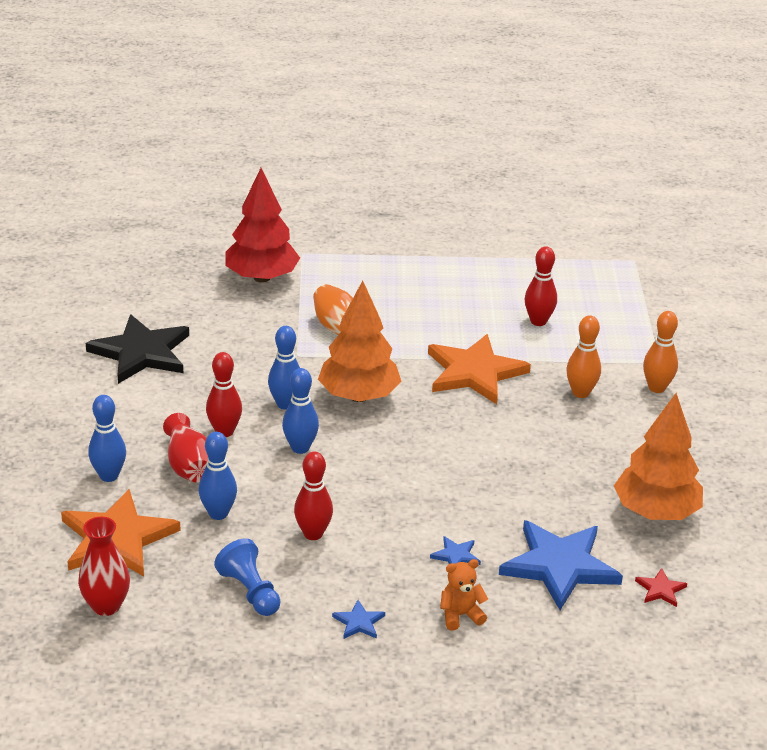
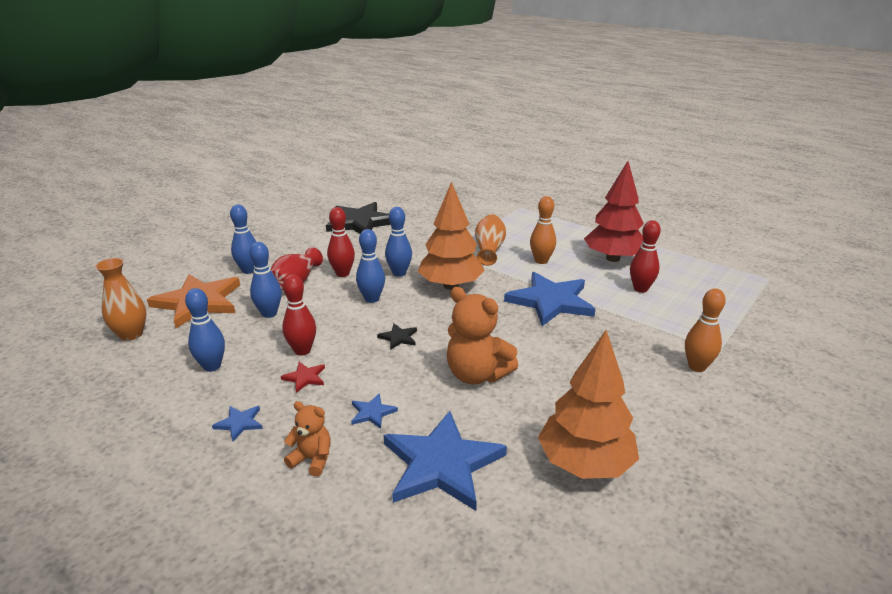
camera: 40 degrees right, 5 degrees down
red vase [78,517,130,616] -> orange vase [95,258,146,341]
blue pawn [214,538,280,616] -> blue bowling pin [185,288,225,372]
red tree [226,168,300,283] -> red tree moved to [584,161,644,262]
orange star [428,334,531,404] -> blue star [504,272,595,326]
orange bowling pin [566,315,601,398] -> orange bowling pin moved to [530,196,556,264]
red star [635,568,687,607] -> red star moved to [281,362,325,393]
none -> black star [377,323,417,350]
none -> orange teddy bear [447,287,519,385]

